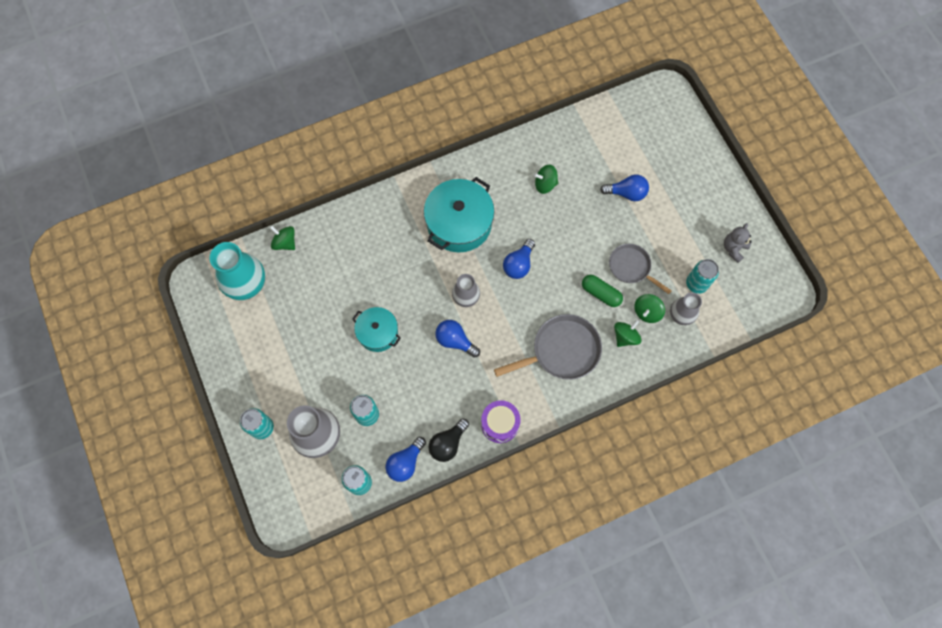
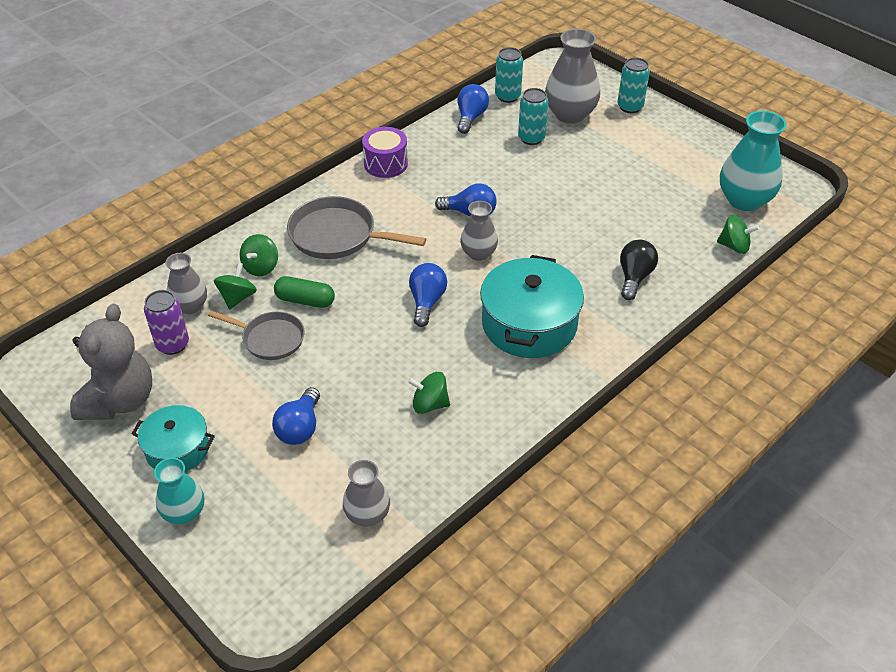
camera: 160 degrees right, 25 degrees down
turquoise pot [352,307,401,352] -> turquoise pot moved to [132,405,215,472]
black light bulb [429,418,469,462] -> black light bulb moved to [620,240,658,300]
grey pan [494,314,602,380] -> grey pan turned 60 degrees clockwise [287,196,426,259]
green spinning top [534,165,558,194] -> green spinning top turned 150 degrees counterclockwise [408,372,450,414]
blue light bulb [600,175,649,201] -> blue light bulb turned 60 degrees counterclockwise [272,387,320,445]
turquoise can [686,259,719,294] -> purple can [144,290,189,355]
grey teddy bear [724,223,752,263] -> grey teddy bear [70,304,152,420], size x1.86
none -> turquoise vase [154,458,204,524]
none -> grey vase [343,460,390,527]

